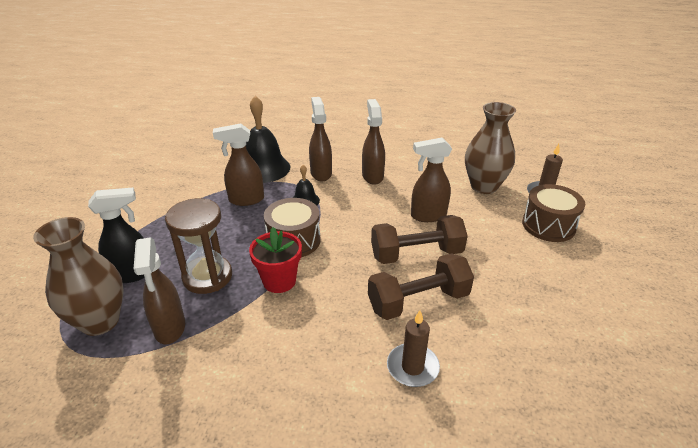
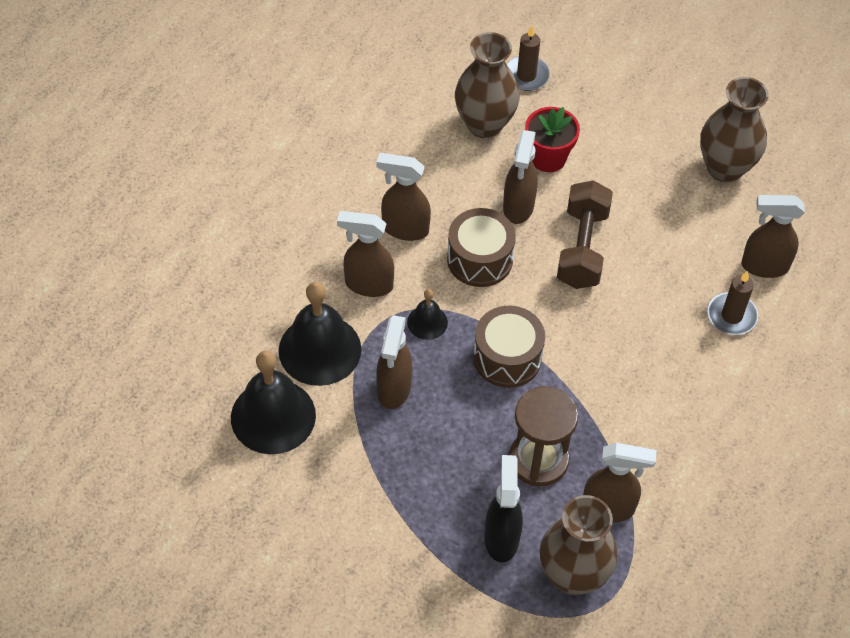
camera: 70 degrees left, 20 degrees up
red flower pot [249,227,302,293] -> red flower pot moved to [525,107,580,172]
brown dumbbell [368,253,474,320] -> none
brown drum [522,184,585,242] -> brown drum moved to [447,208,516,287]
none -> black bell [231,351,316,454]
none -> brown vase [700,77,768,182]
none -> brown spray bottle [741,195,805,278]

